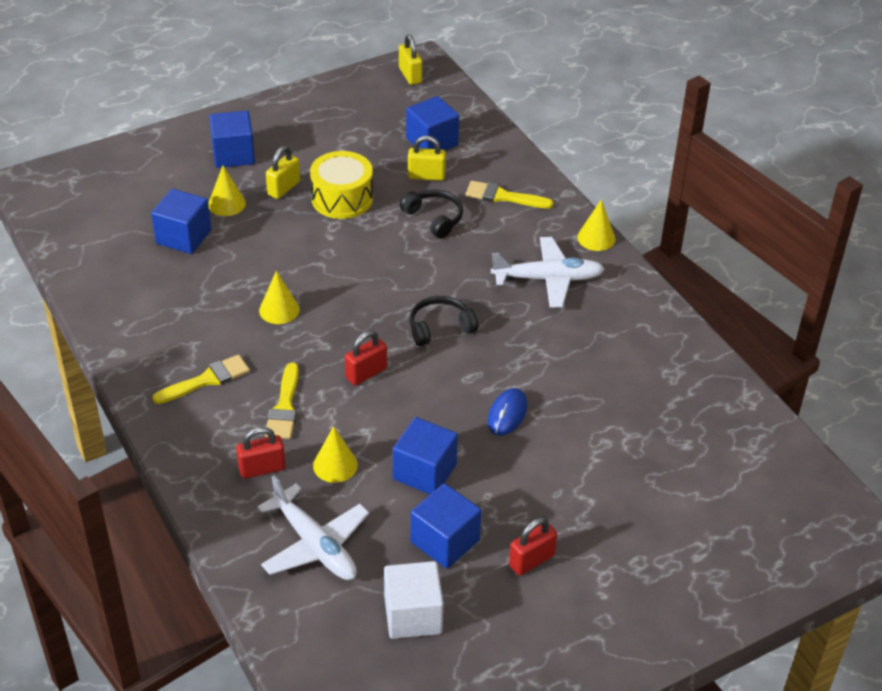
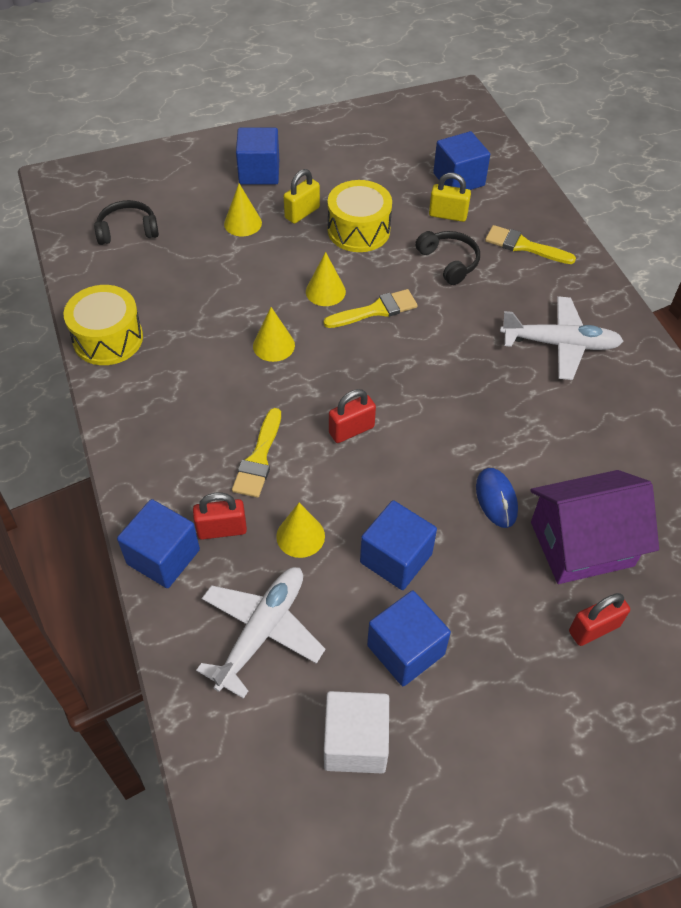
camera: 10 degrees right, 10 degrees up
blue cube [151,189,211,254] -> blue cube moved to [117,499,200,588]
yellow brush [152,354,250,404] -> yellow brush moved to [324,289,418,328]
white plane [257,476,369,580] -> white plane turned 120 degrees counterclockwise [196,567,325,699]
yellow padlock [399,35,422,85] -> none
black headphones [410,296,478,346] -> black headphones moved to [94,200,159,245]
blue mouse [488,388,527,436] -> blue mouse turned 45 degrees counterclockwise [476,468,518,528]
red padlock [509,517,557,576] -> red padlock moved to [569,593,630,646]
yellow cone [577,200,616,251] -> yellow cone moved to [306,252,346,306]
none -> yellow drum [64,285,143,365]
none -> purple house [530,470,659,584]

